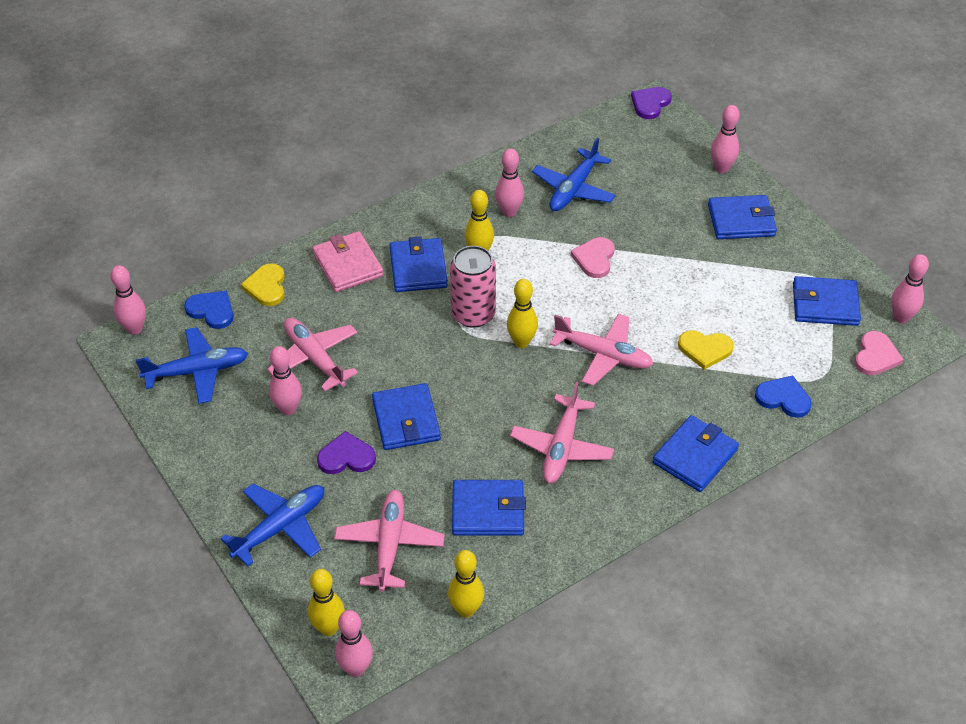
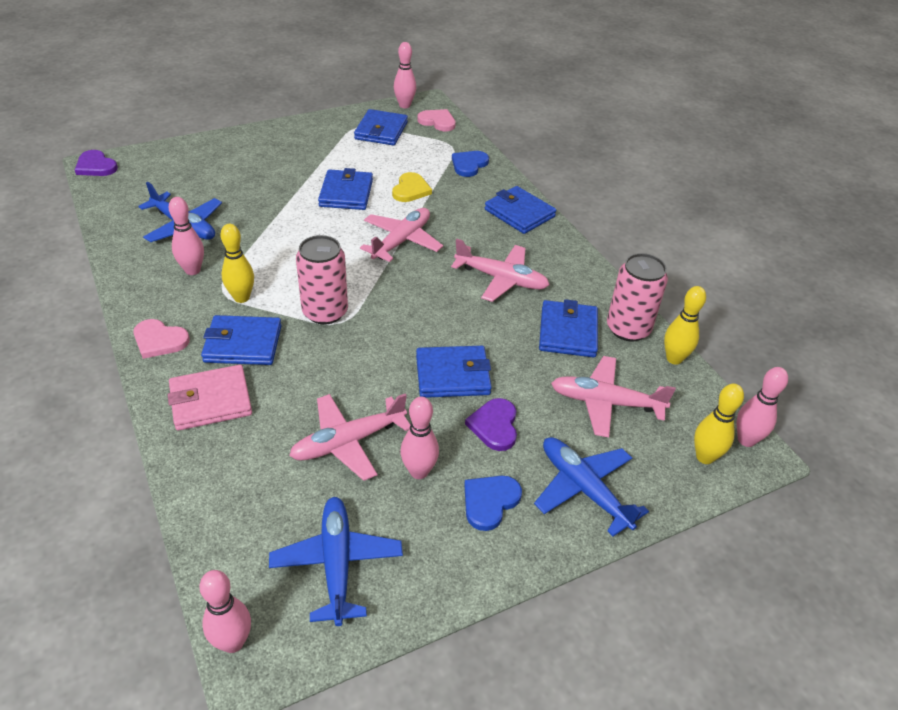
camera: 85 degrees left, 5 degrees down
blue heart [184,291,234,329] -> blue heart moved to [464,475,522,531]
yellow heart [241,263,285,306] -> none
yellow bowling pin [507,279,538,348] -> none
pink heart [570,237,615,278] -> pink heart moved to [133,319,190,359]
blue wallet [708,195,777,239] -> blue wallet moved to [318,168,373,210]
pink bowling pin [711,105,740,173] -> none
none -> pink can [607,253,668,342]

